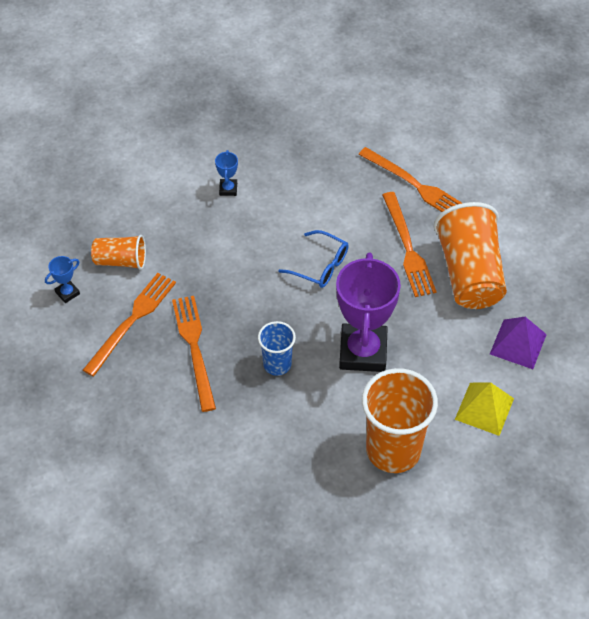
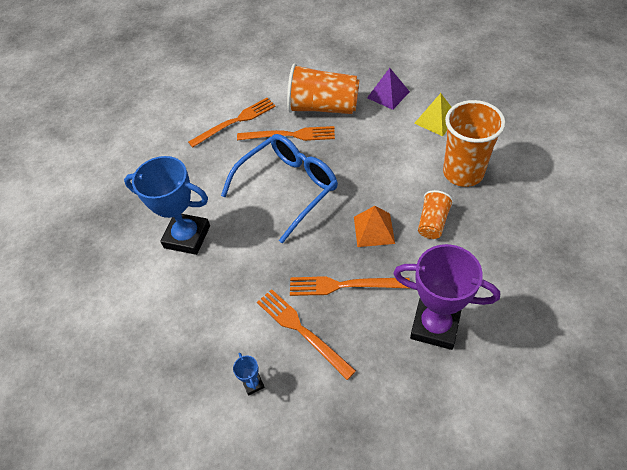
camera: 70 degrees left, 0 degrees up
orange cup [91,235,146,270] -> orange cup moved to [418,190,454,239]
blue trophy [215,150,238,196] -> blue trophy [124,156,210,255], size x2.44
blue cup [258,321,296,376] -> orange pyramid [354,206,395,247]
blue glasses [278,230,349,288] -> blue glasses [221,134,338,243], size x1.97
purple trophy [336,252,401,372] -> purple trophy moved to [393,244,500,350]

